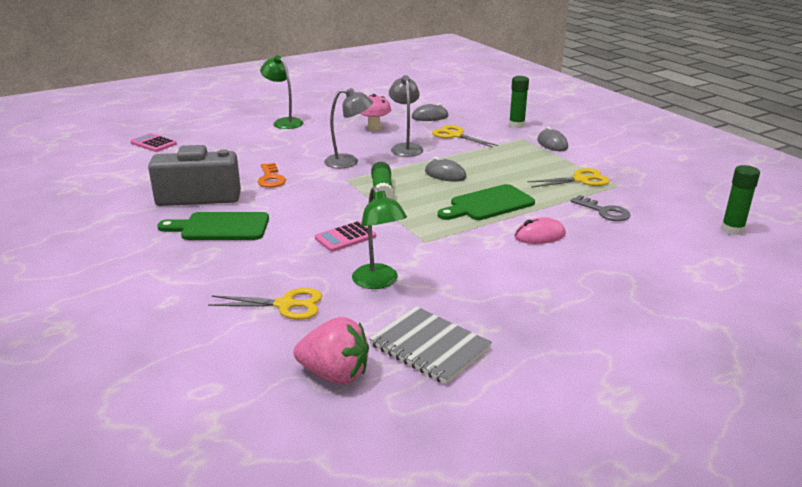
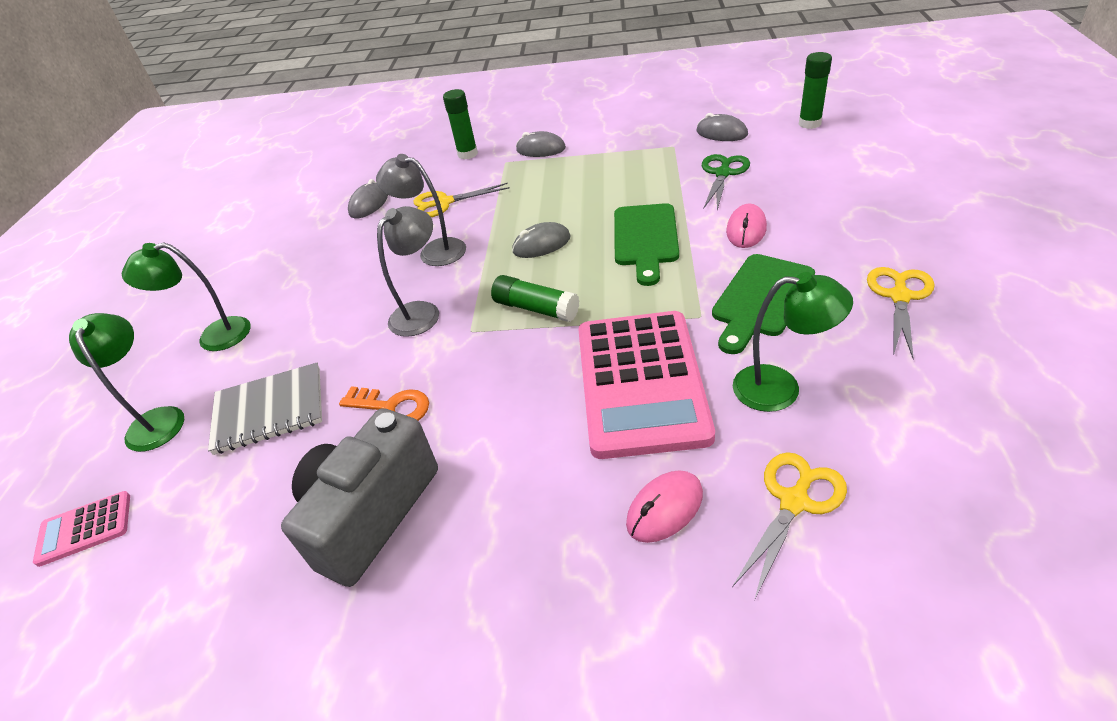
camera: 50 degrees left, 15 degrees up
green cutting board [157,212,269,240] -> green cutting board moved to [712,254,815,354]
pink strawberry [293,317,369,384] -> none
pink calculator [315,221,376,252] -> pink calculator [578,311,715,459], size x2.25
pink mushroom [360,94,391,131] -> none
grey notebook [369,306,492,384] -> grey notebook moved to [208,363,322,455]
yellow scissors [527,168,610,188] -> yellow scissors moved to [867,267,935,359]
grey key [571,195,630,221] -> green scissors [702,154,750,210]
none -> green lamp [69,313,184,452]
none -> pink mouse [626,470,703,543]
none -> grey mouse [696,113,748,141]

